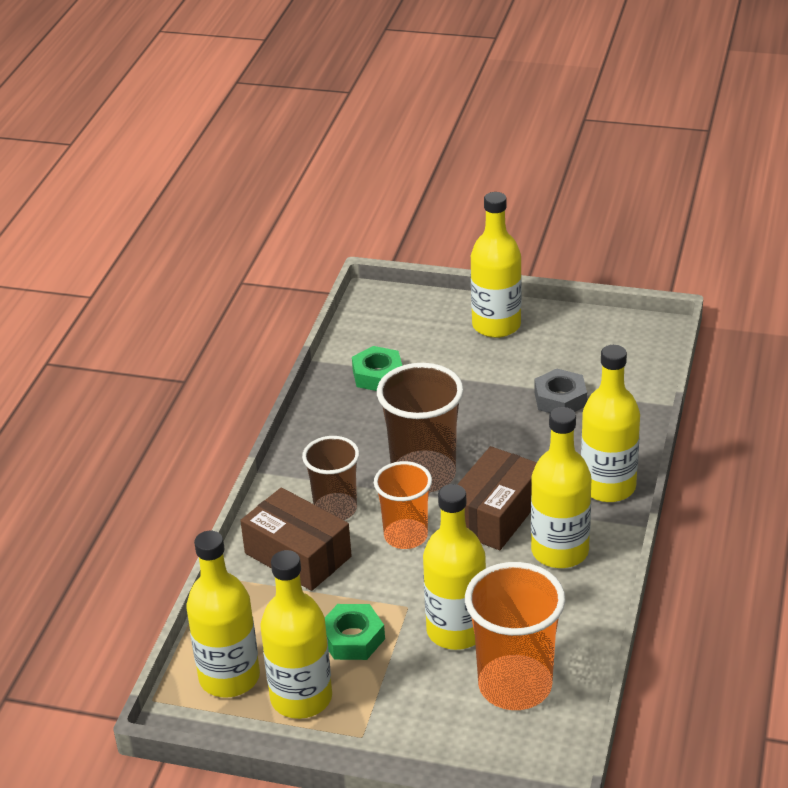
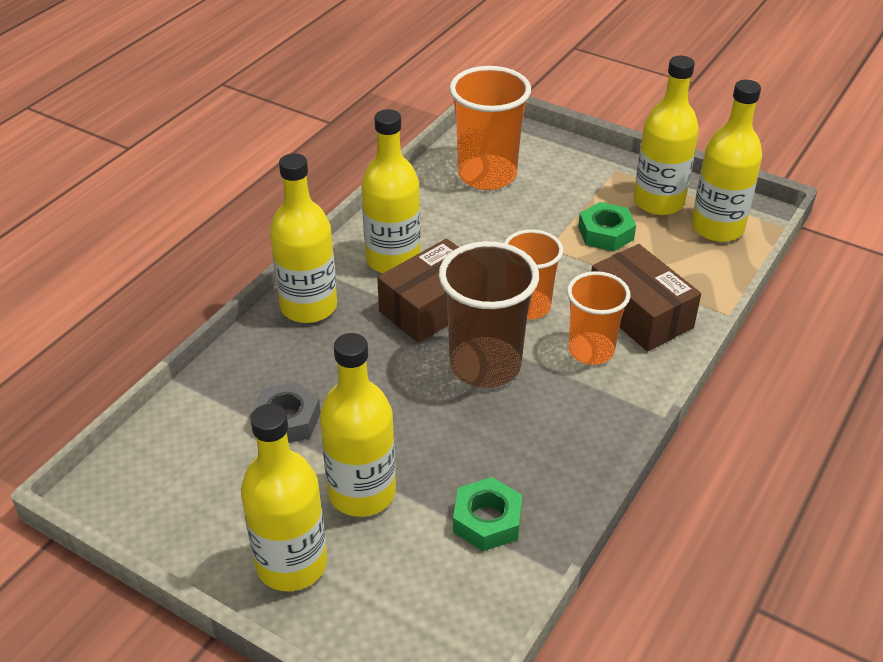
camera: 165 degrees left, 5 degrees up
brown cup [302,436,360,520] -> orange cup [567,271,630,365]
yellow bottle [423,484,486,650] -> yellow bottle moved to [320,333,396,517]

